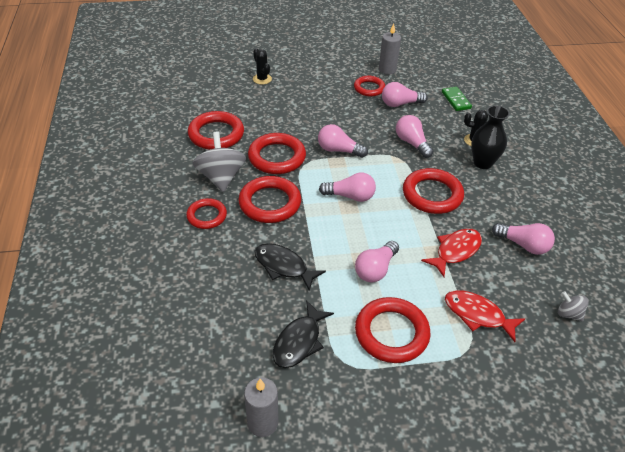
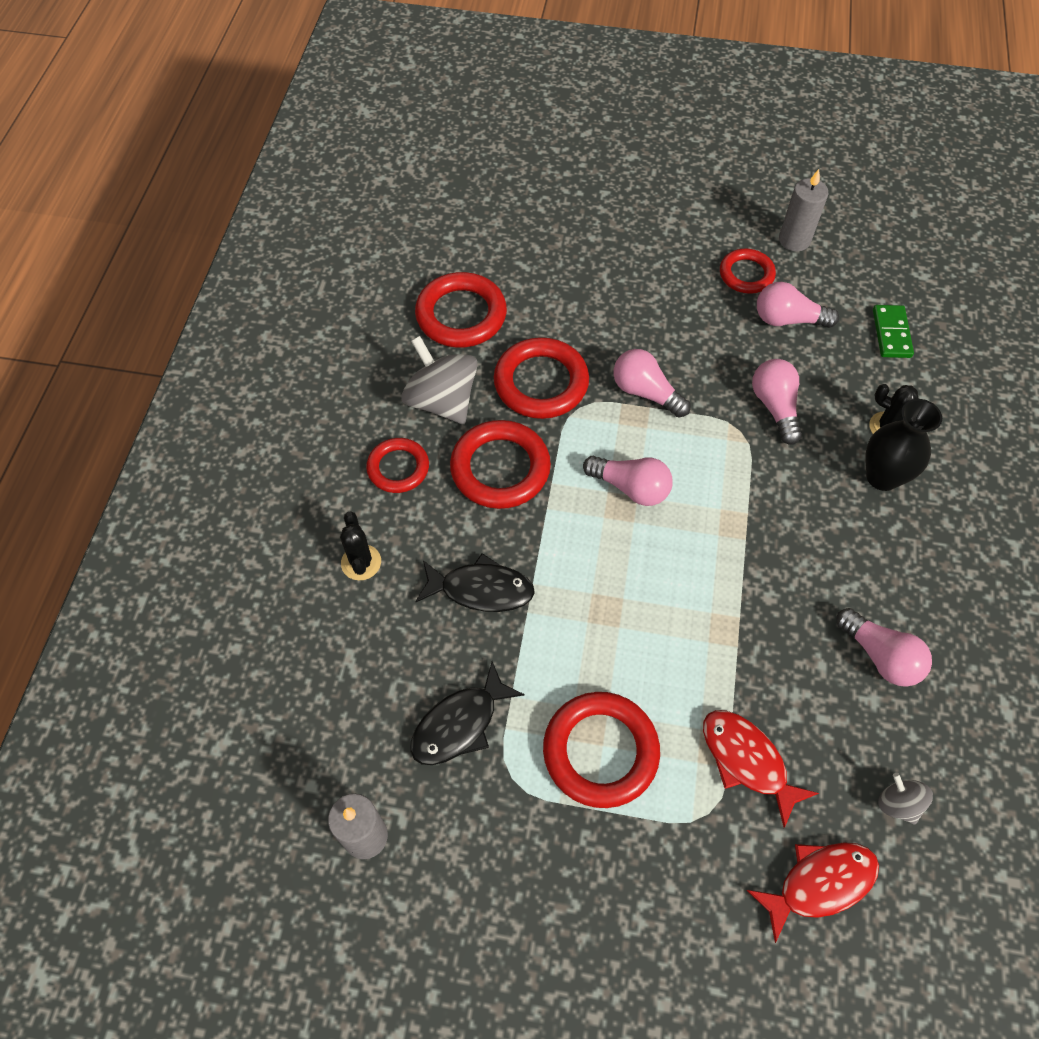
camera: 20 degrees right, 15 degrees up
grey spinning top [192,132,246,192] -> grey spinning top turned 45 degrees counterclockwise [401,336,478,424]
black cactus [253,48,272,85] -> black cactus moved to [340,511,381,580]
black fish [255,243,326,291] -> black fish turned 135 degrees clockwise [415,553,535,612]
pink light bulb [355,241,399,282] -> none
red ring [403,168,464,214] -> none
red fish [421,228,482,277] -> red fish moved to [747,842,879,943]

